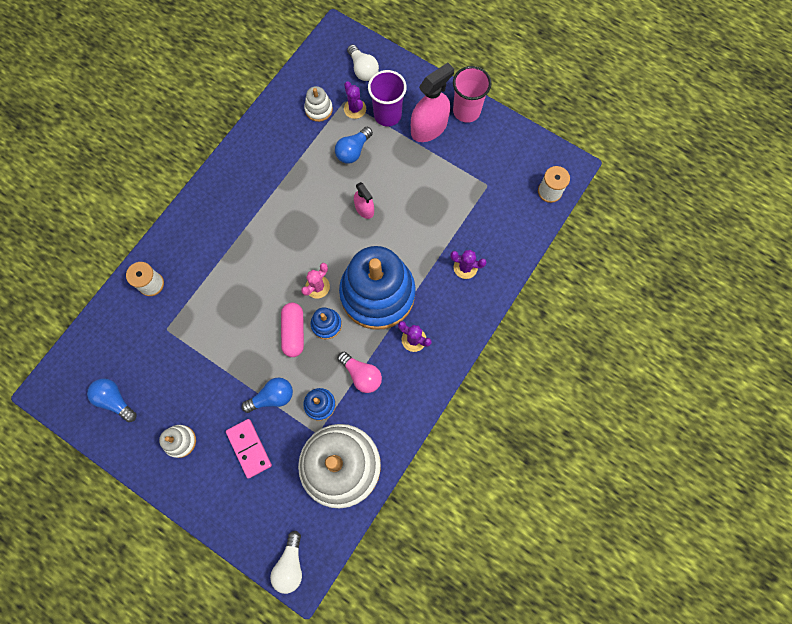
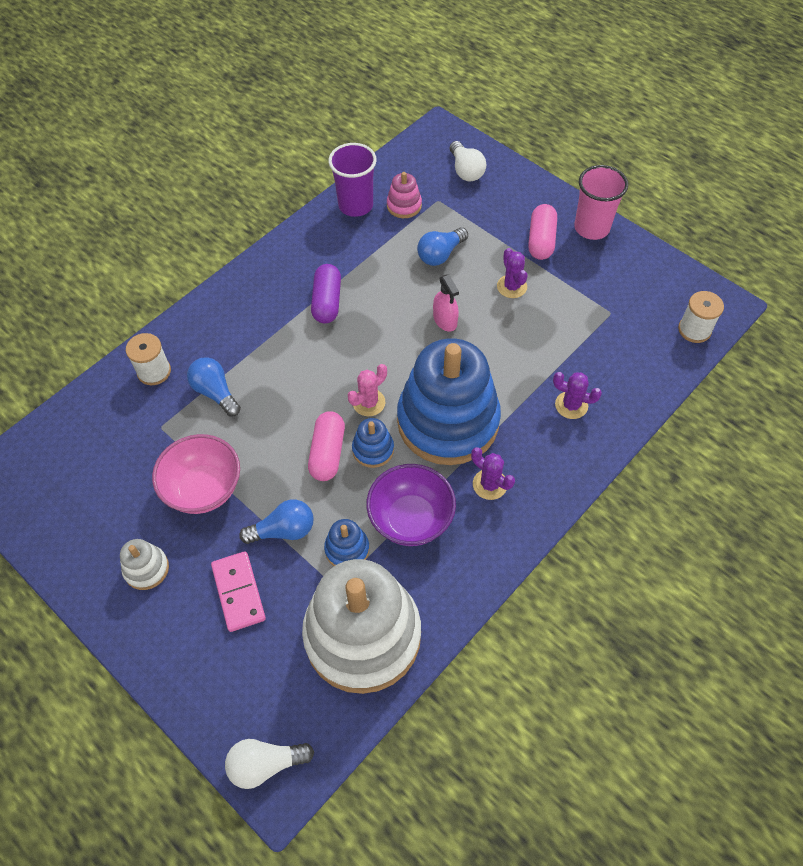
camera: 10 degrees right, 15 degrees down
blue light bulb [87,378,137,422] -> blue light bulb moved to [187,357,241,416]
white light bulb [270,531,302,594] -> white light bulb turned 60 degrees clockwise [225,739,314,789]
white stacking toy [304,86,333,122] -> pink stacking toy [387,172,422,218]
pink light bulb [337,352,382,393] -> purple bowl [366,464,456,546]
purple cactus [344,81,366,119] -> purple cactus moved to [497,248,528,298]
purple cup [368,70,407,126] -> purple cup moved to [328,143,377,217]
pink spray bottle [411,63,454,142] -> pink capsule [528,204,557,260]
none -> pink bowl [152,434,240,514]
none -> purple capsule [311,264,341,324]

